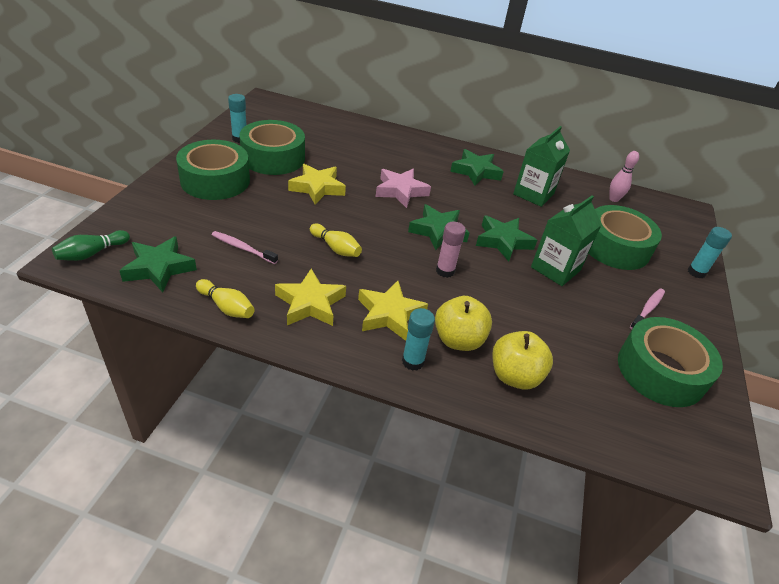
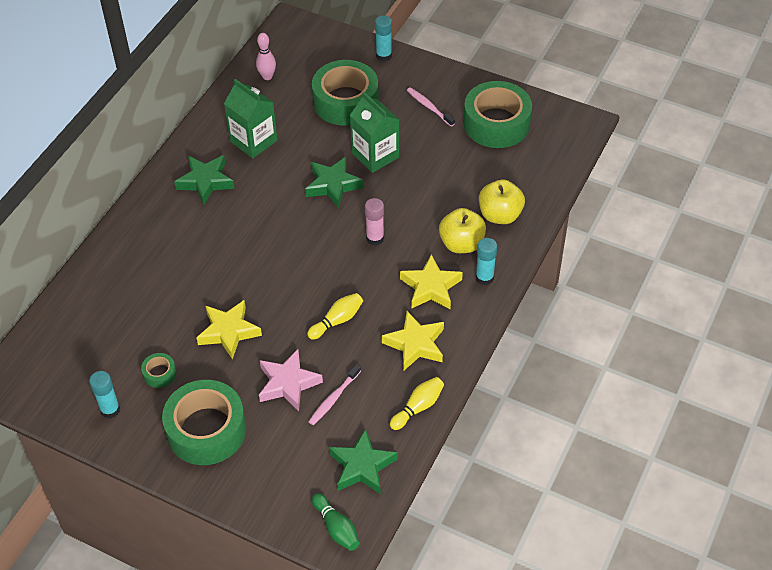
camera: 75 degrees left, 10 degrees up
green tape [240,120,305,175] -> green tape [141,353,176,388], size x0.43
pink star [376,169,431,208] -> pink star moved to [259,349,323,411]
green star [408,204,470,250] -> none

